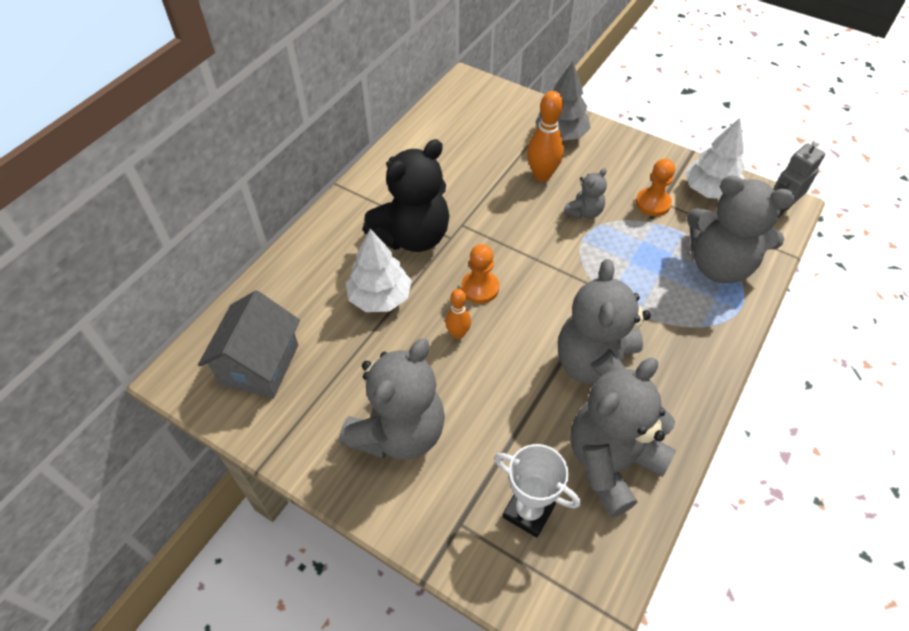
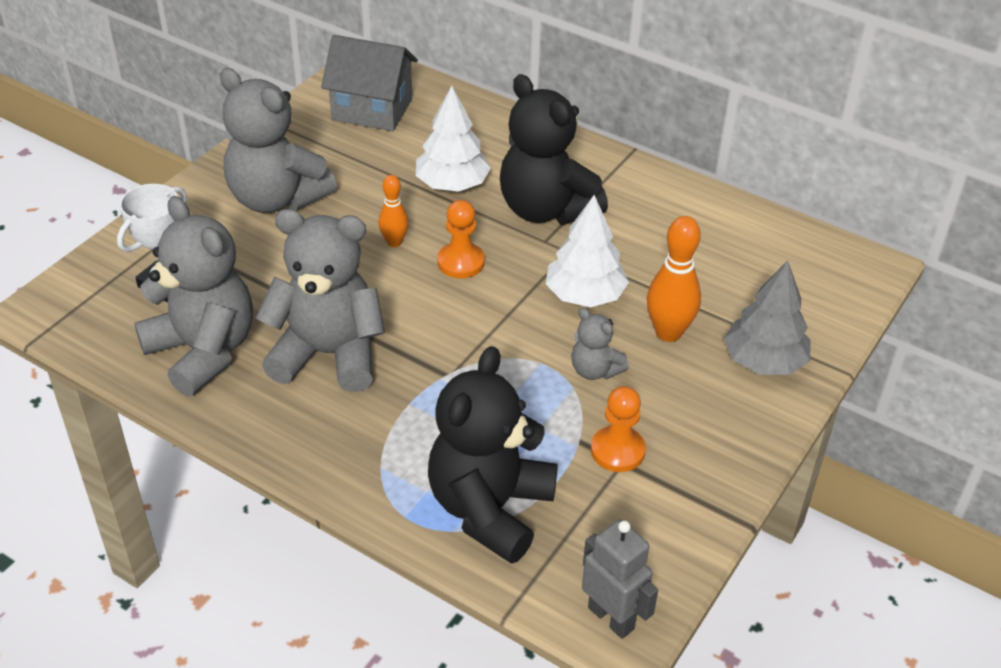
camera: 90 degrees right, 10 degrees down
white tree [685,118,745,199] -> white tree moved to [546,195,629,307]
grey teddy bear [687,175,795,283] -> black teddy bear [428,346,558,564]

